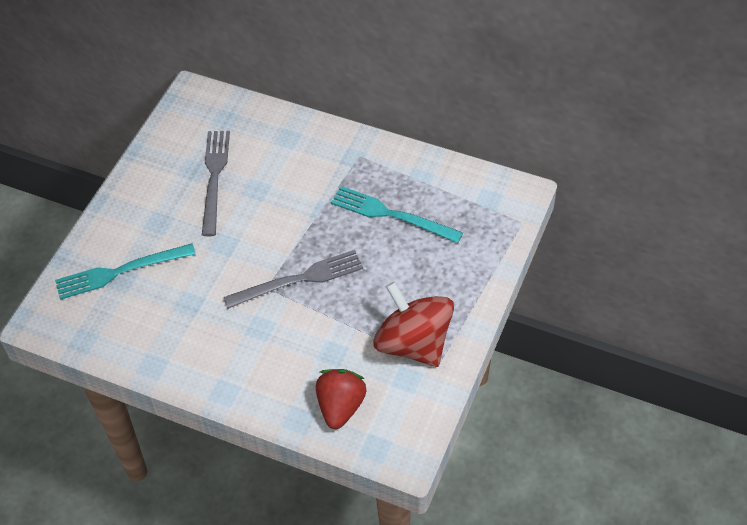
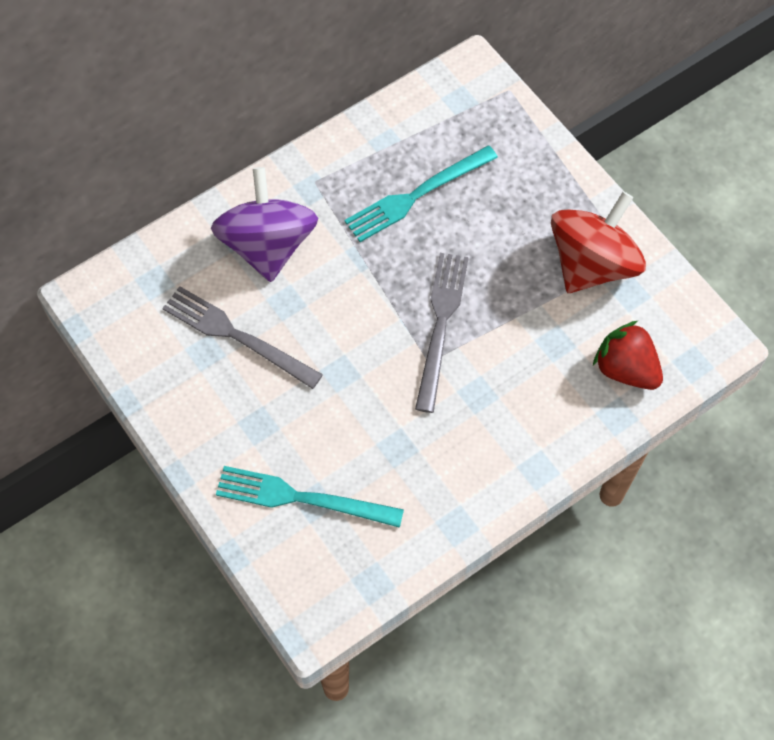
camera: 60 degrees left, 10 degrees up
turquoise fork [55,243,196,300] -> turquoise fork turned 90 degrees clockwise [216,466,404,528]
red spinning top [373,282,454,367] -> red spinning top turned 135 degrees clockwise [551,191,646,293]
none -> purple spinning top [211,167,318,282]

